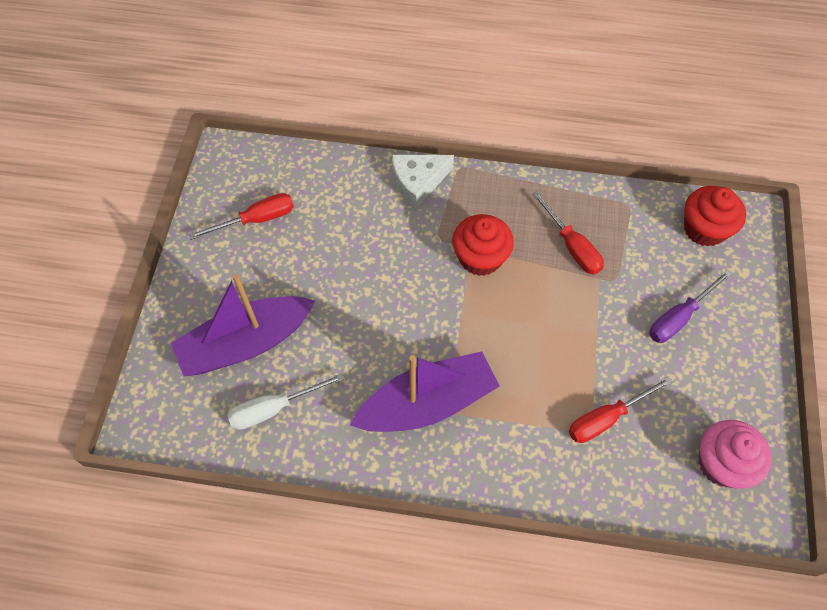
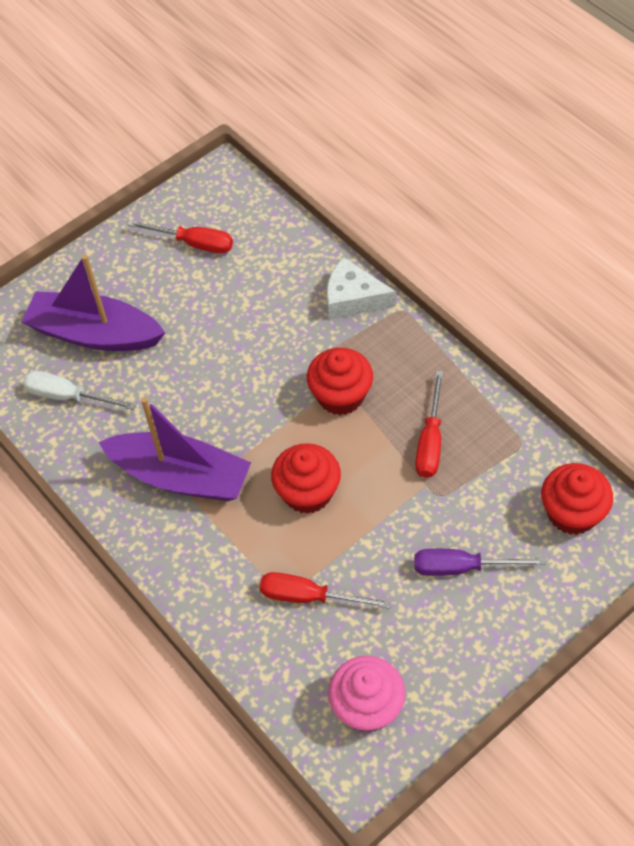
camera: 45 degrees right, 5 degrees down
none -> red cupcake [271,443,341,514]

